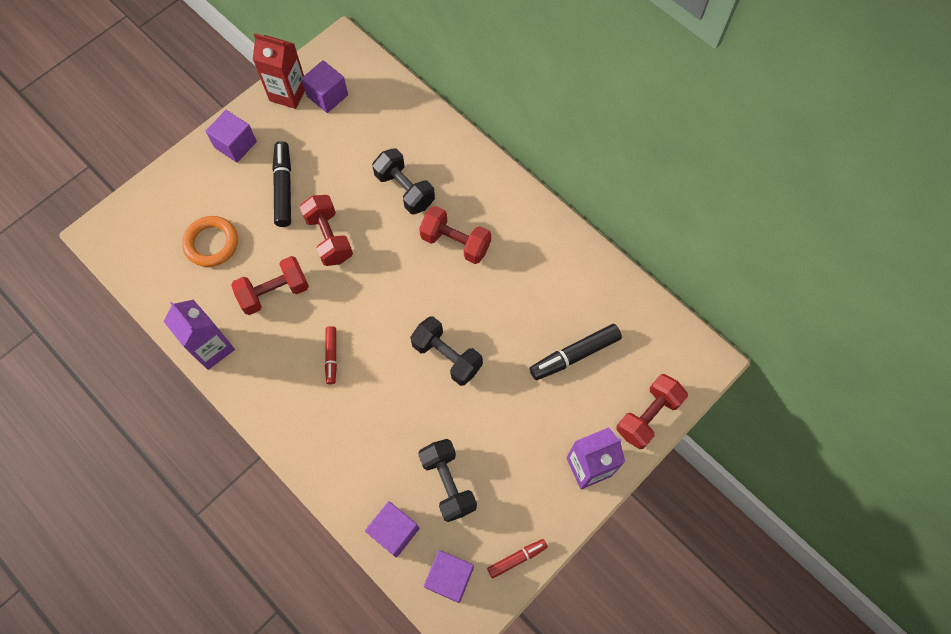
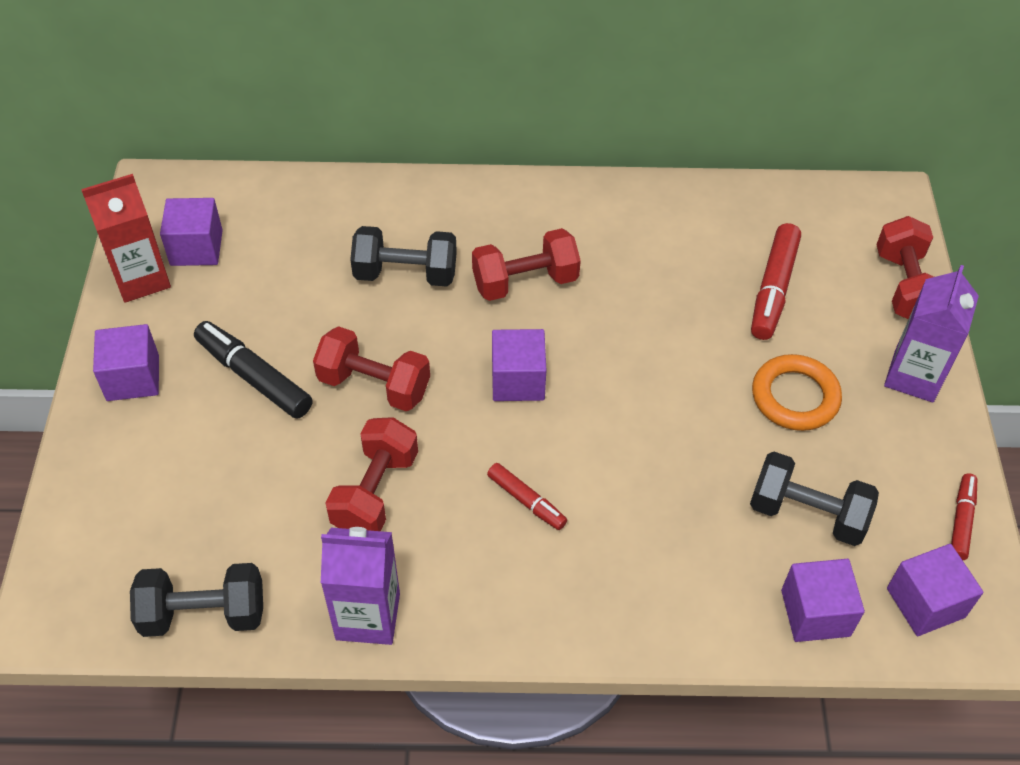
camera: 45 degrees left, 15 degrees down
orange ring [182,216,238,267] -> orange ring moved to [752,354,842,431]
black dumbbell [410,316,483,386] -> black dumbbell moved to [130,563,263,637]
black marker [530,324,622,380] -> red marker [751,223,801,340]
none -> purple cube [492,329,546,401]

